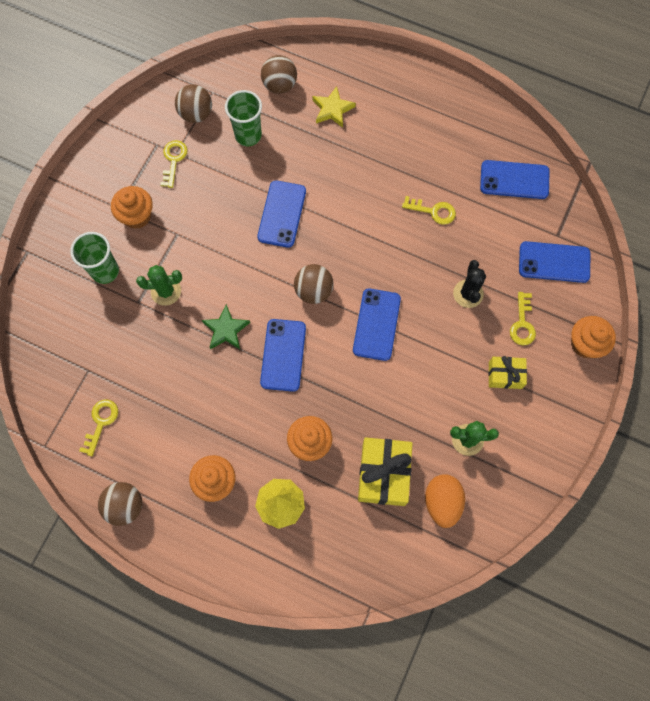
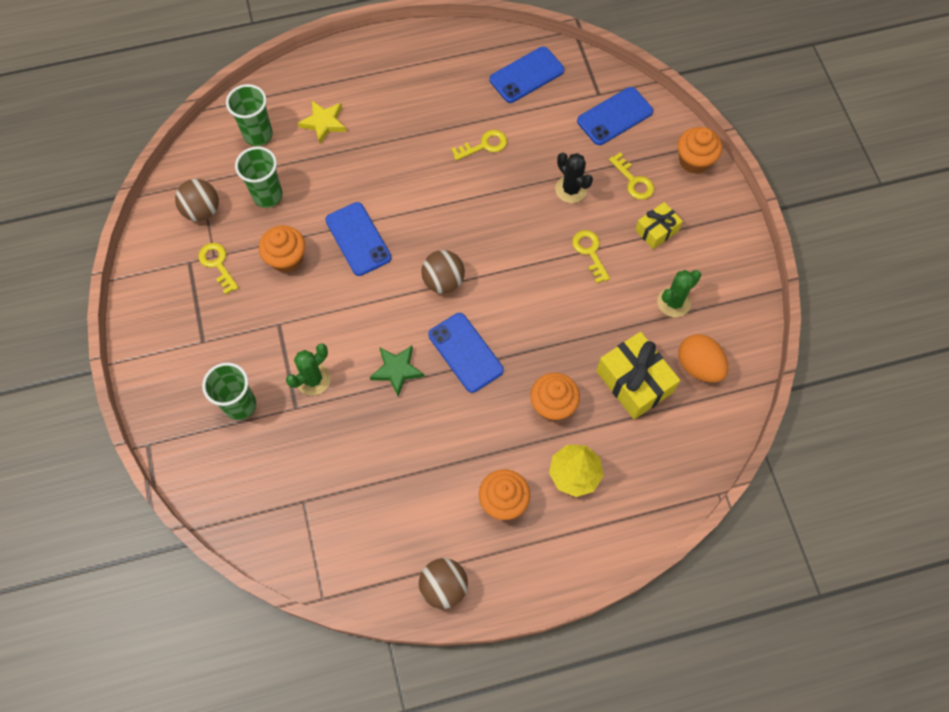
camera: 40 degrees left, 5 degrees down
yellow key [79,399,118,456] -> yellow key moved to [572,230,610,284]
orange cupcake [111,186,153,229] -> orange cupcake moved to [259,225,305,273]
brown ball [261,55,297,94] -> green cup [226,84,273,146]
blue phone [353,288,401,361] -> none

